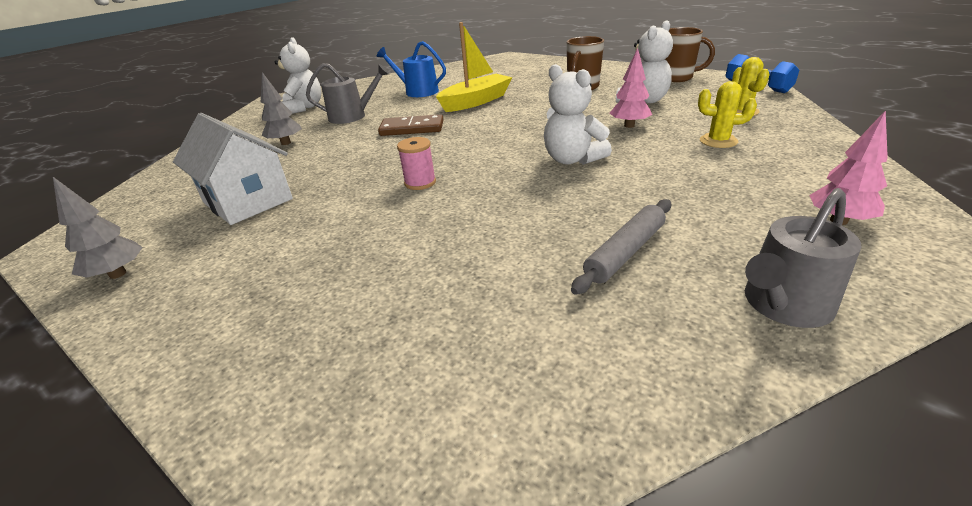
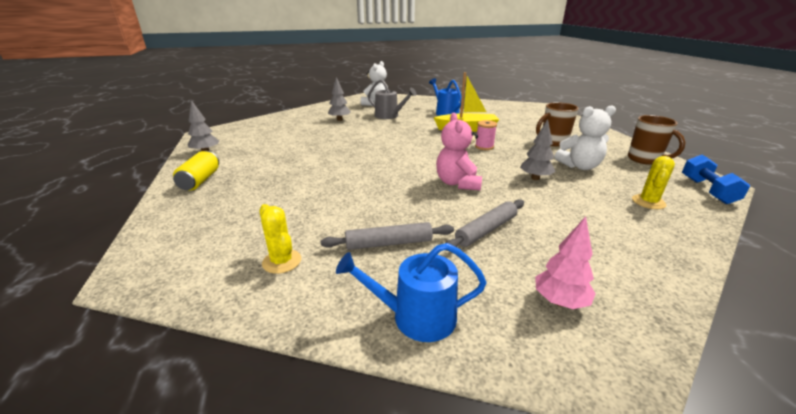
camera: 35 degrees right, 5 degrees down
white house [173,113,293,225] -> none
brown domino [378,114,443,136] -> none
pink spool [397,137,436,190] -> pink spool moved to [475,120,497,150]
white teddy bear [544,64,612,165] -> pink teddy bear [436,113,482,190]
pink tree [610,48,652,128] -> grey tree [520,119,556,180]
yellow cactus [698,81,757,148] -> yellow cactus moved to [259,204,301,274]
grey watering can [745,188,861,328] -> blue watering can [336,243,487,342]
none -> yellow can [173,151,219,190]
none -> grey rolling pin [445,199,524,251]

